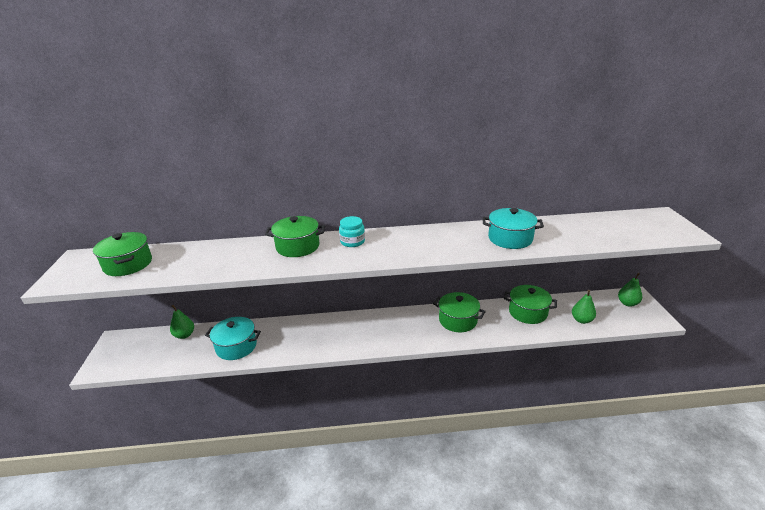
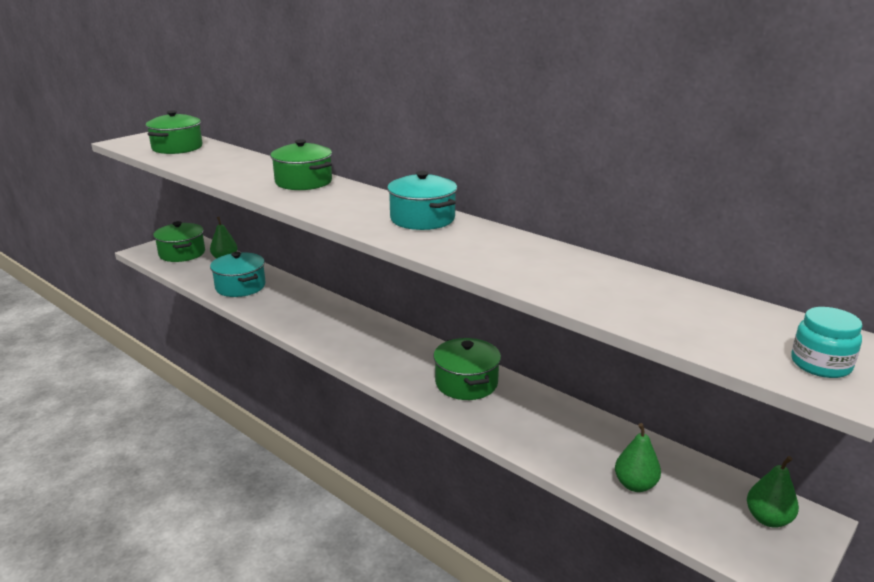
camera: 45 degrees right, 5 degrees down
turquoise jar [339,216,365,247] -> turquoise jar moved to [791,307,862,378]
turquoise pot [483,208,544,249] -> turquoise pot moved to [387,171,457,230]
green pot [504,285,557,324] -> green pot moved to [153,221,205,262]

